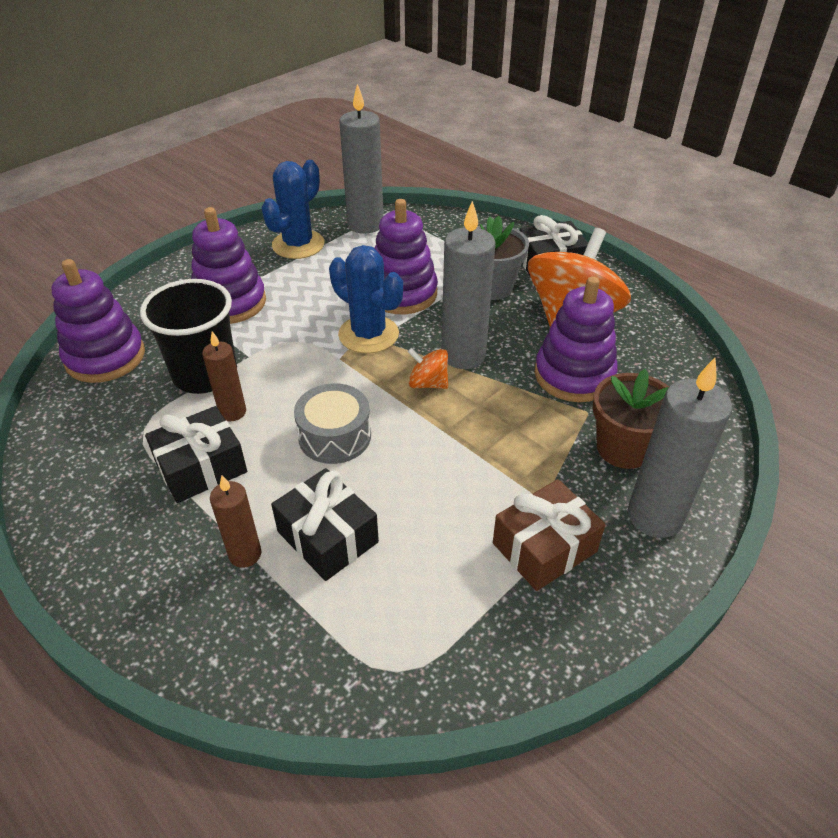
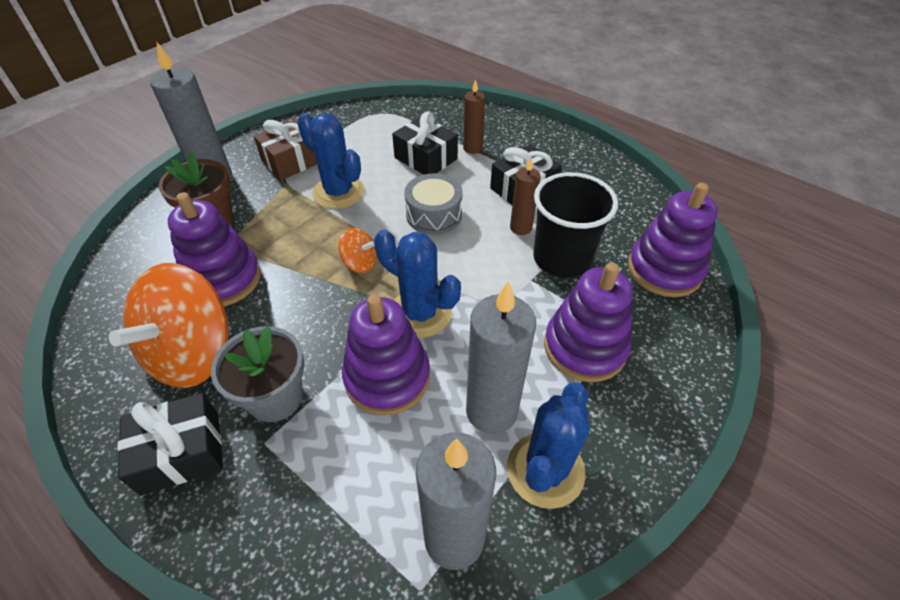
camera: 175 degrees right, 5 degrees up
grey candle [441,201,496,369] -> grey candle moved to [466,281,536,434]
none -> blue cactus [297,113,364,209]

